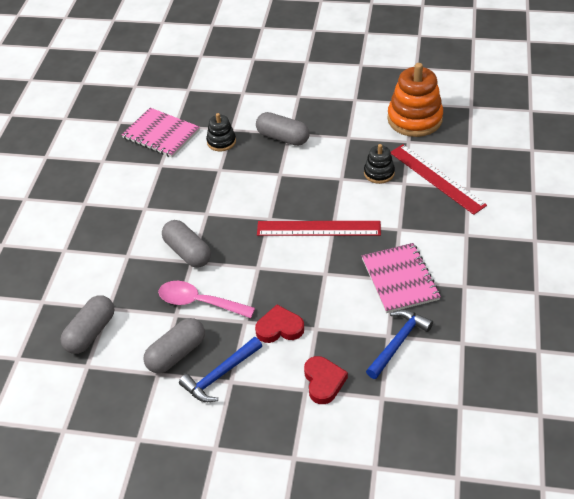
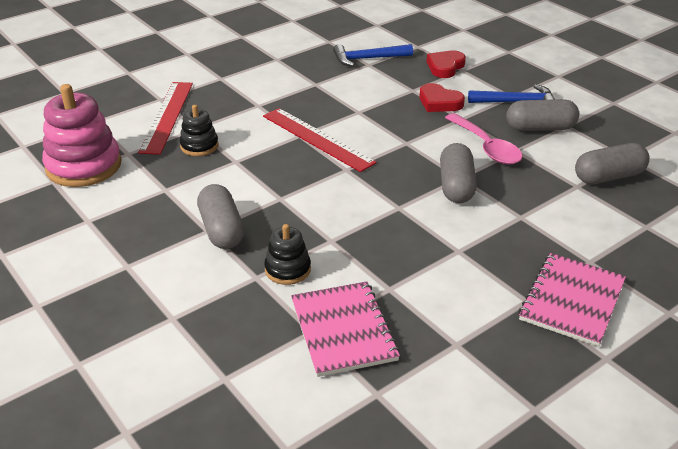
camera: 140 degrees left, 10 degrees down
pink notebook [362,243,441,313] -> pink notebook moved to [518,253,626,347]
orange stacking toy [387,63,443,137] -> pink stacking toy [42,84,122,187]

